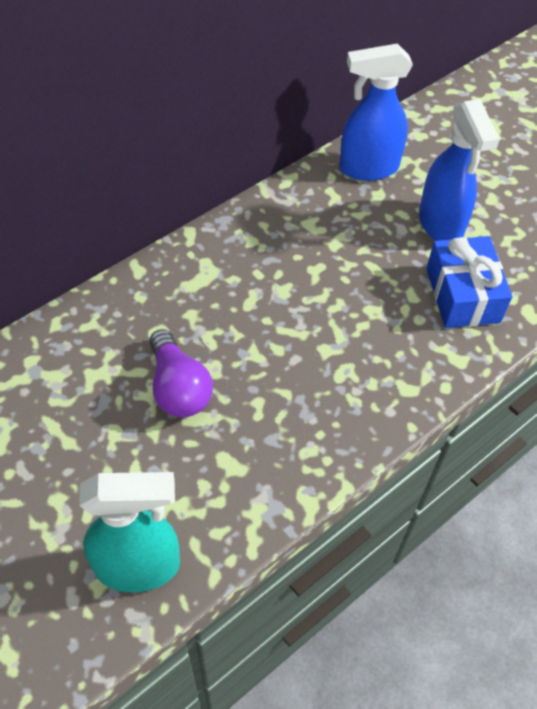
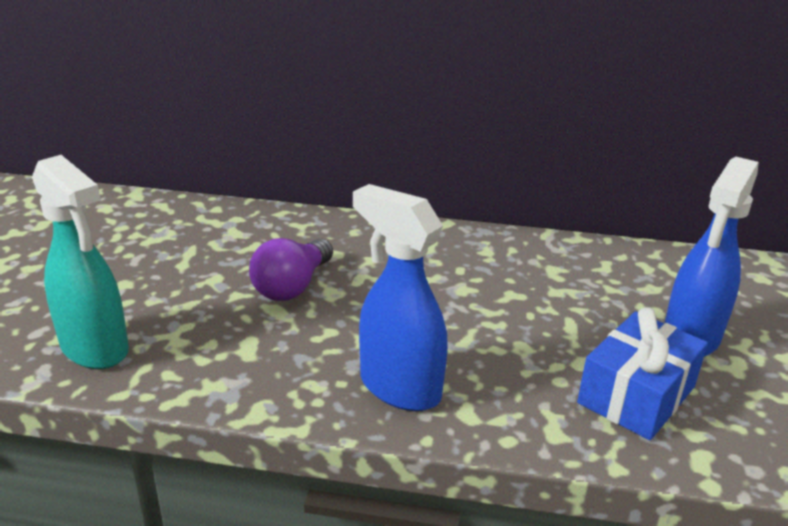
camera: 50 degrees right, 25 degrees down
blue spray bottle [339,43,413,181] -> blue spray bottle moved to [353,184,448,411]

